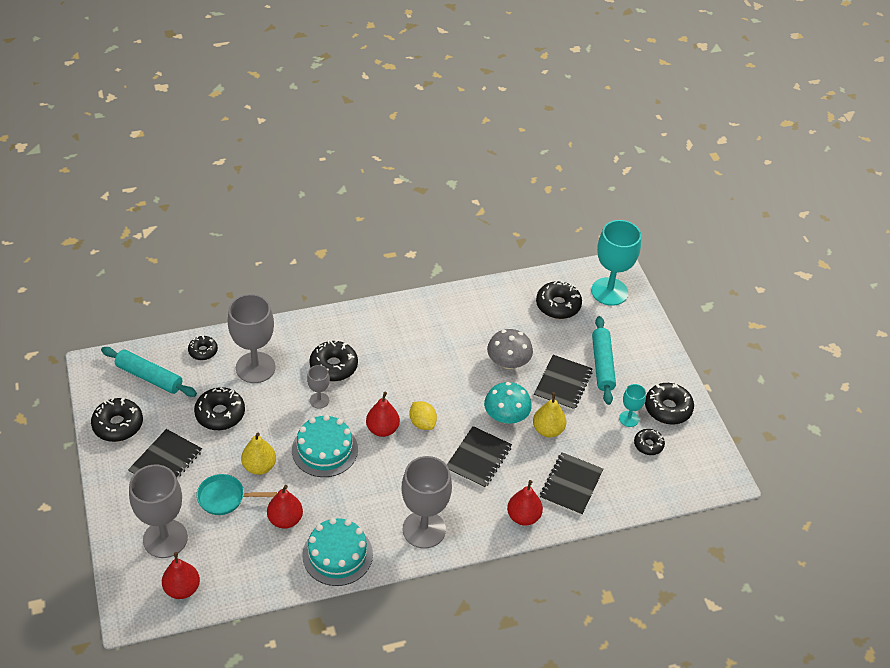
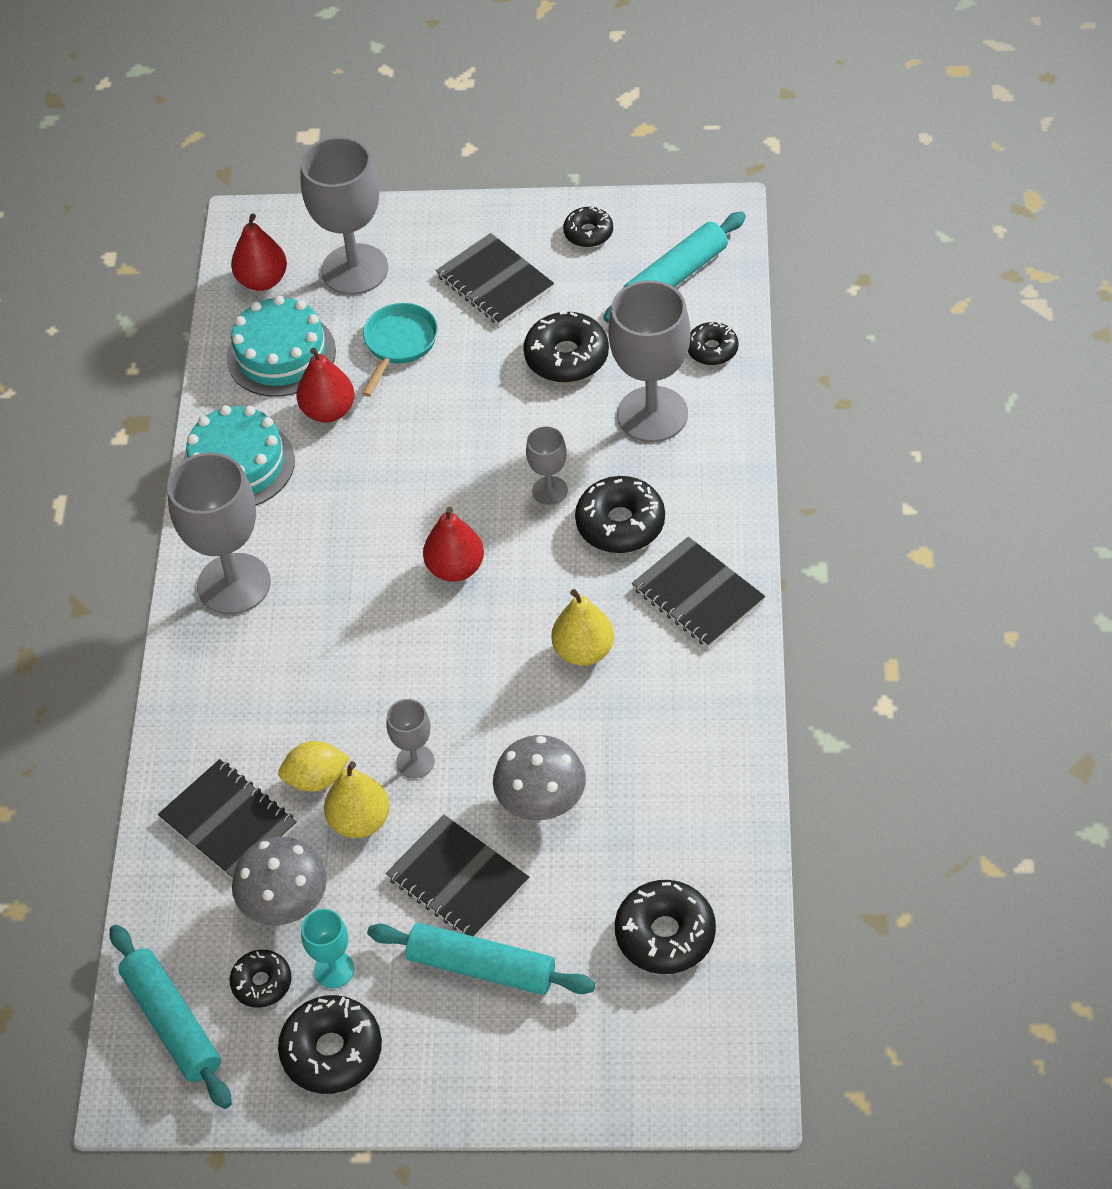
camera: 115 degrees right, 5 degrees up
black donut [91,397,143,442] -> black donut [563,207,613,247], size x0.61
yellow pear [241,433,276,475] -> yellow pear moved to [551,589,614,666]
turquoise cake [292,415,358,477] -> turquoise cake moved to [227,295,336,397]
yellow lemon [409,401,437,430] -> yellow lemon moved to [278,741,350,792]
black notebook [447,426,512,488] -> black notebook moved to [632,537,765,648]
turquoise mushroom [484,382,532,424] -> grey goblet [386,699,435,778]
red pear [507,480,543,526] -> none
turquoise goblet [591,220,641,306] -> none
none -> turquoise rolling pin [110,925,232,1109]
none -> grey mushroom [232,837,327,925]

